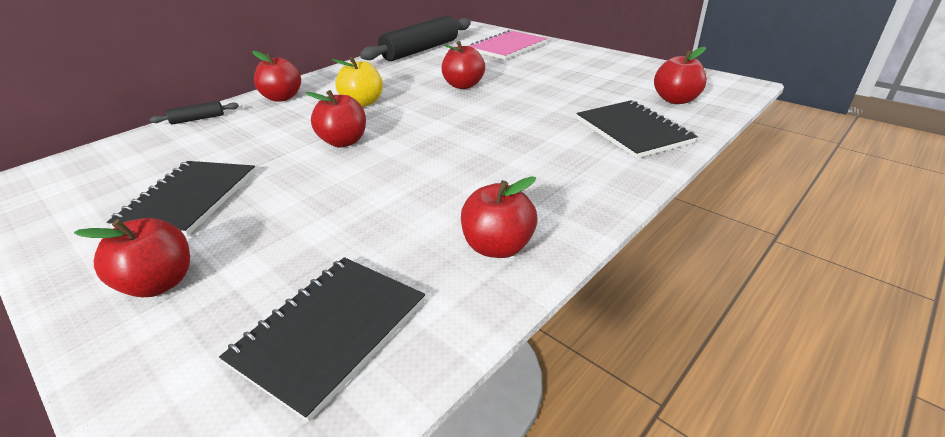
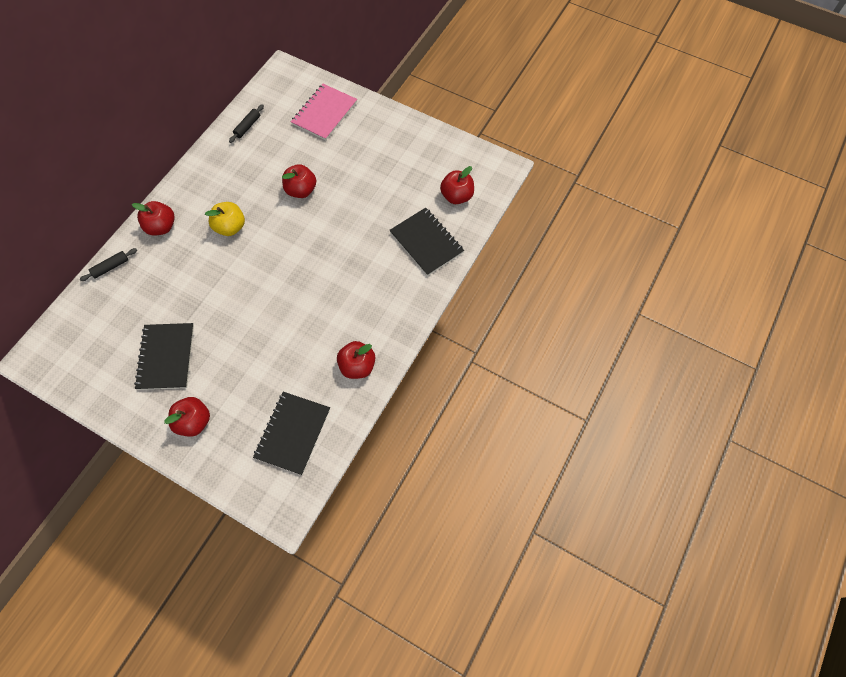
camera: 15 degrees left, 30 degrees up
red apple [306,90,366,147] -> none
black rolling pin [360,16,471,61] -> black rolling pin [229,104,264,143], size x0.44

